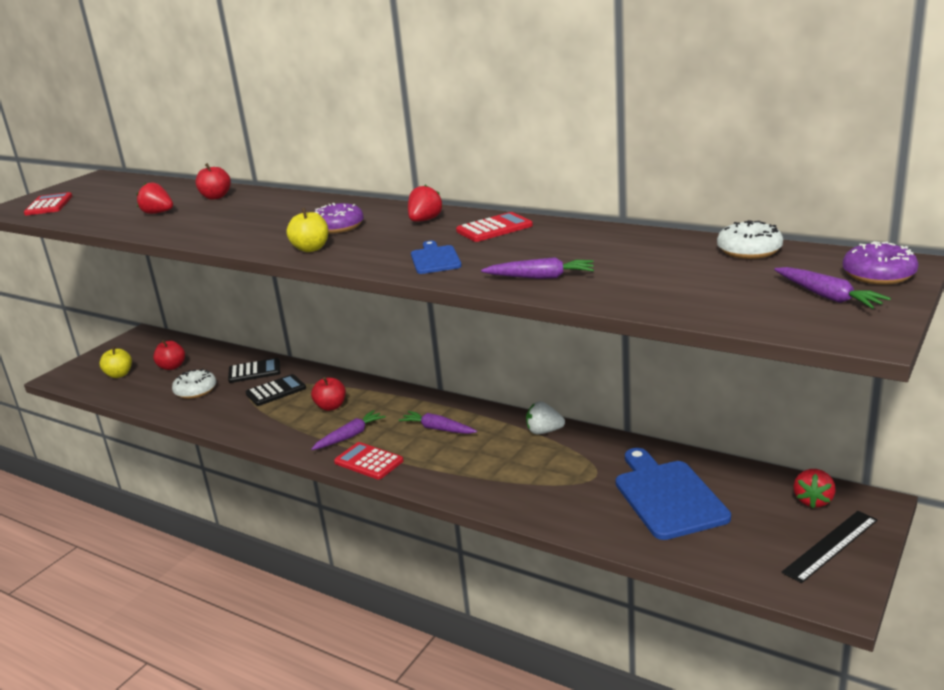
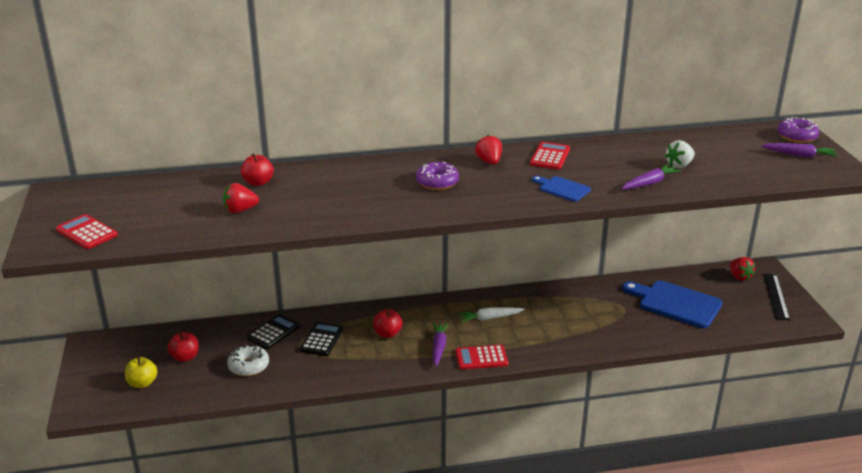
camera: 45 degrees left, 5 degrees up
yellow apple [286,208,328,252] -> none
purple carrot [399,411,477,434] -> white carrot [458,307,525,323]
white strawberry [526,401,565,434] -> white strawberry moved to [665,140,695,168]
white donut [717,220,783,259] -> none

